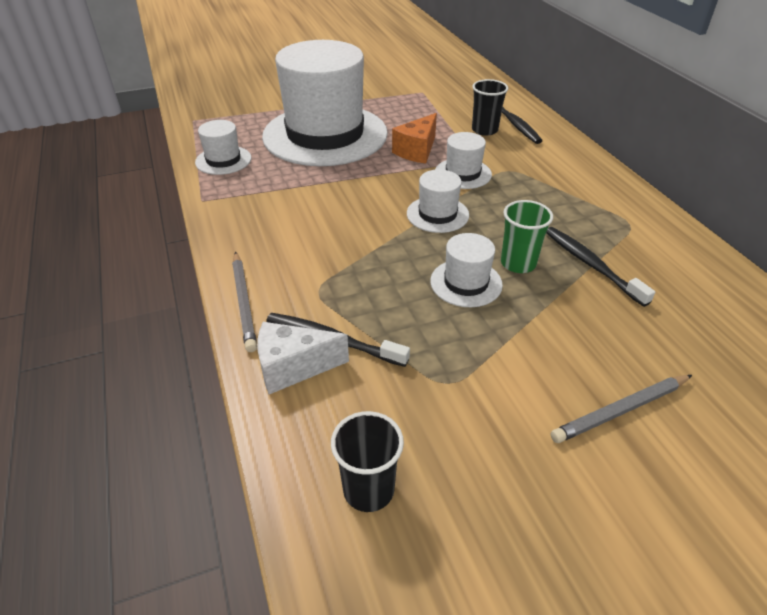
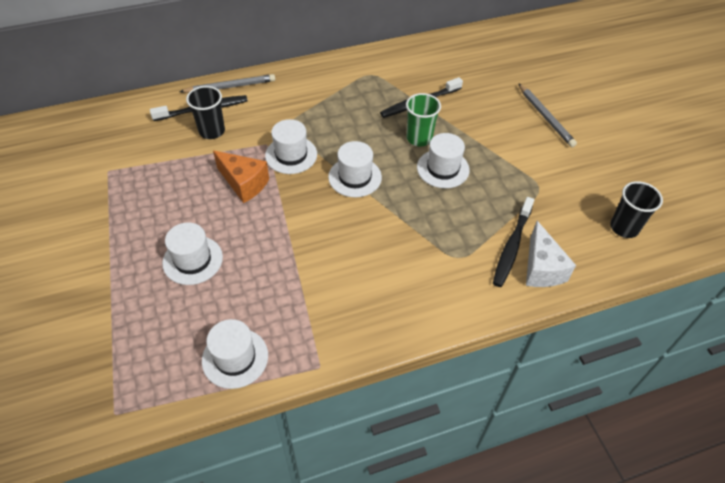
camera: 90 degrees left, 10 degrees up
grey pencil [232,252,257,352] -> grey pencil moved to [180,74,275,93]
white hat [262,40,388,166] -> white hat [162,222,223,285], size x0.42

